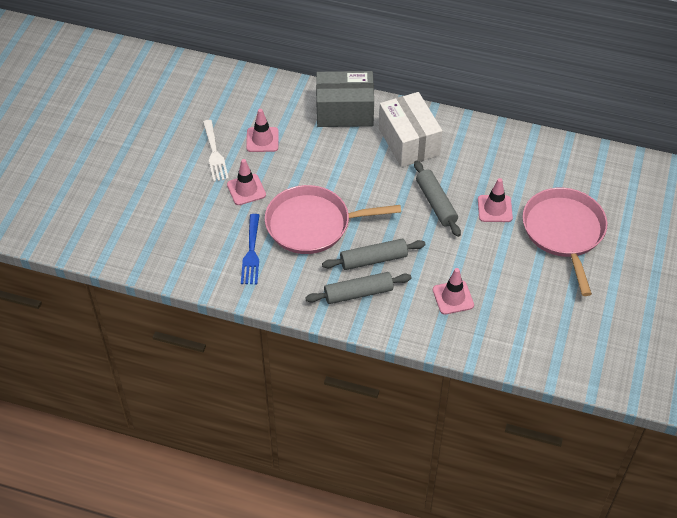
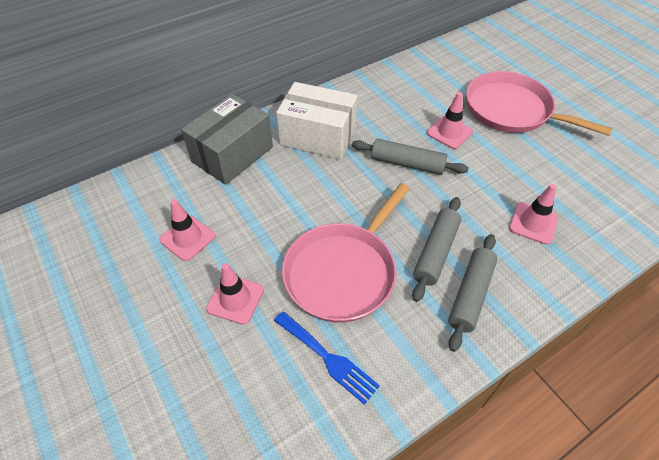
camera: 50 degrees left, 0 degrees up
white fork [203,120,229,182] -> none

